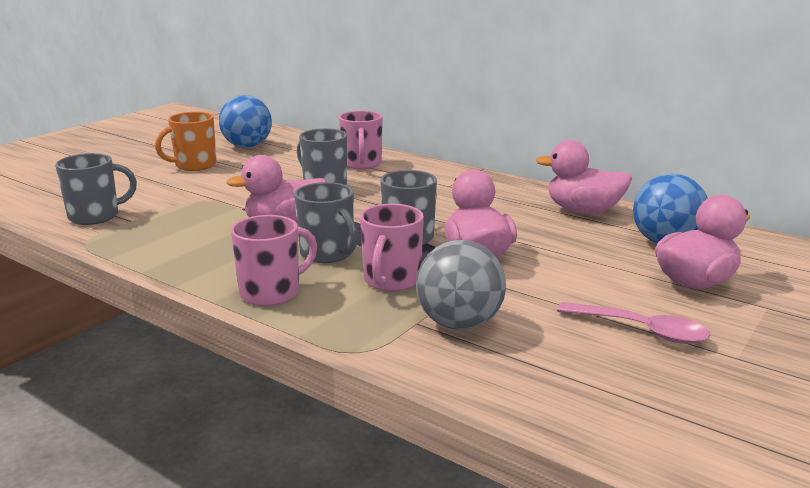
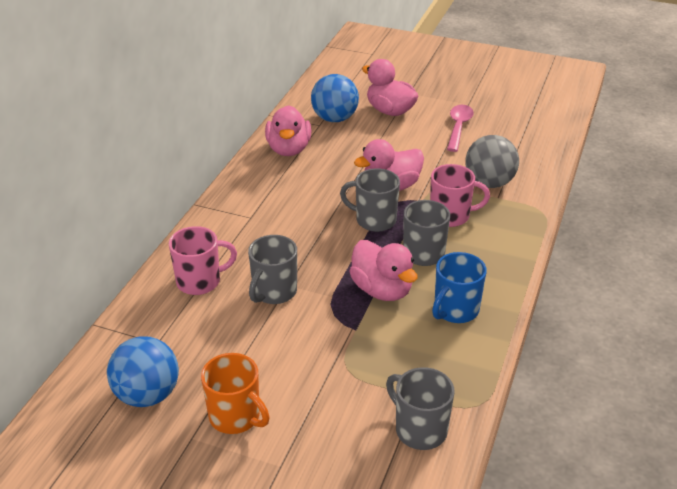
camera: 105 degrees left, 15 degrees up
pink mug [231,215,317,306] -> none
none -> blue mug [432,252,487,323]

